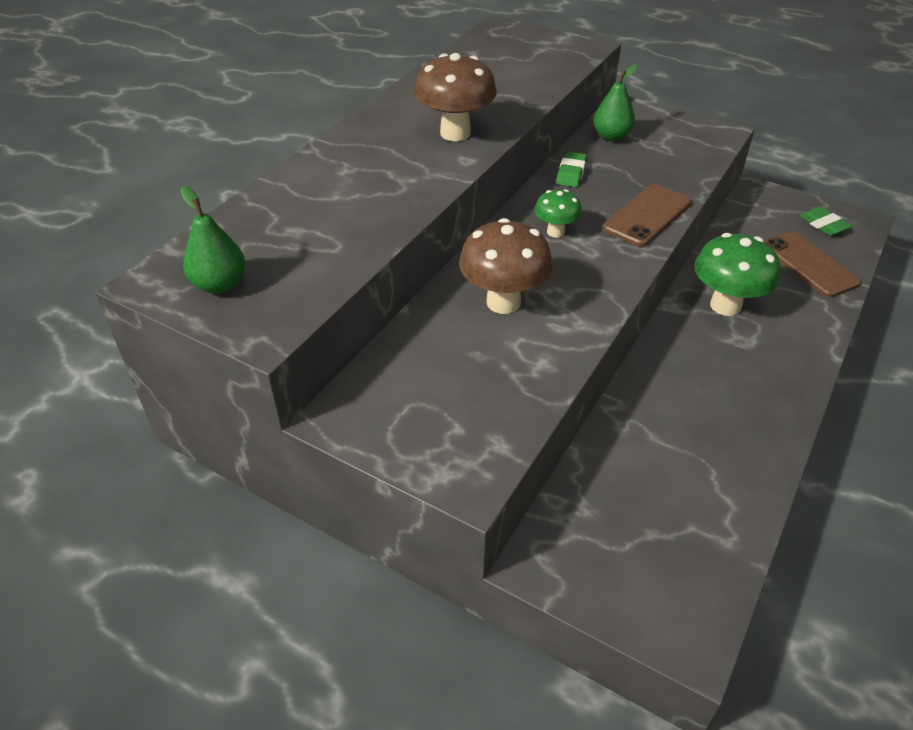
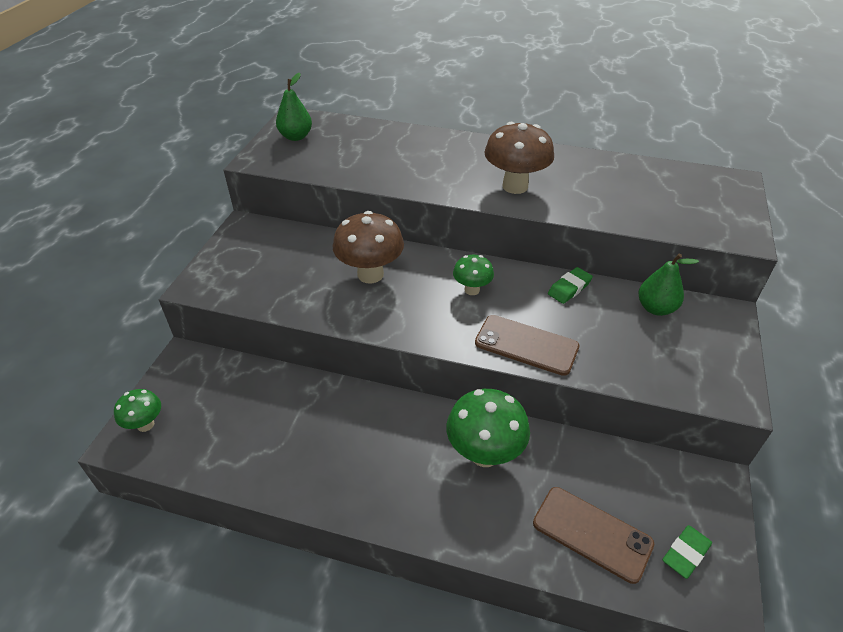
camera: 75 degrees right, 0 degrees up
green eraser [556,152,587,187] -> green eraser turned 45 degrees counterclockwise [548,267,593,304]
brown phone [764,232,861,297] -> brown phone turned 75 degrees clockwise [533,487,654,584]
none -> green mushroom [114,389,161,432]

